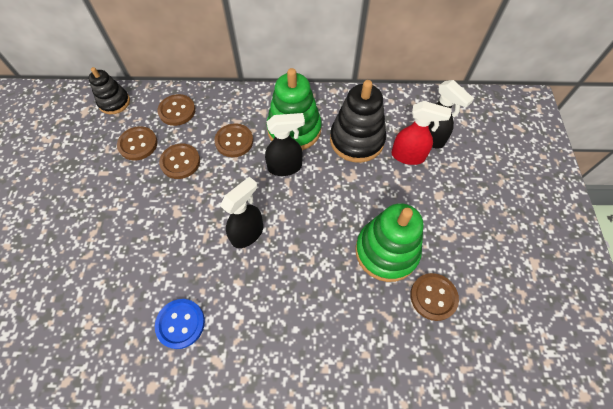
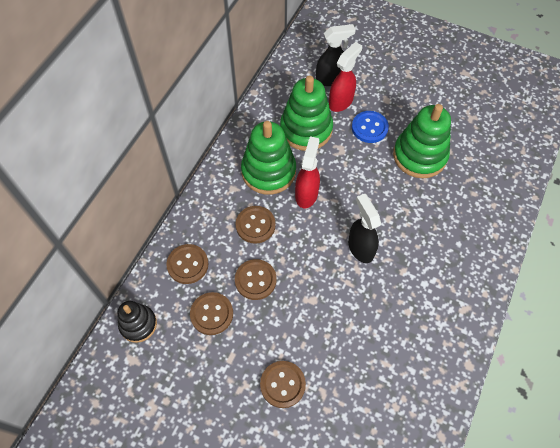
camera: 65 degrees left, 0 degrees up
blue button [155,299,205,349] -> blue button moved to [352,111,389,143]
black spray bottle [265,113,305,176] -> red spray bottle [295,136,320,208]
black stacking toy [330,80,386,163] -> green stacking toy [280,75,333,151]
brown button [410,273,459,321] -> brown button moved to [260,361,306,408]

